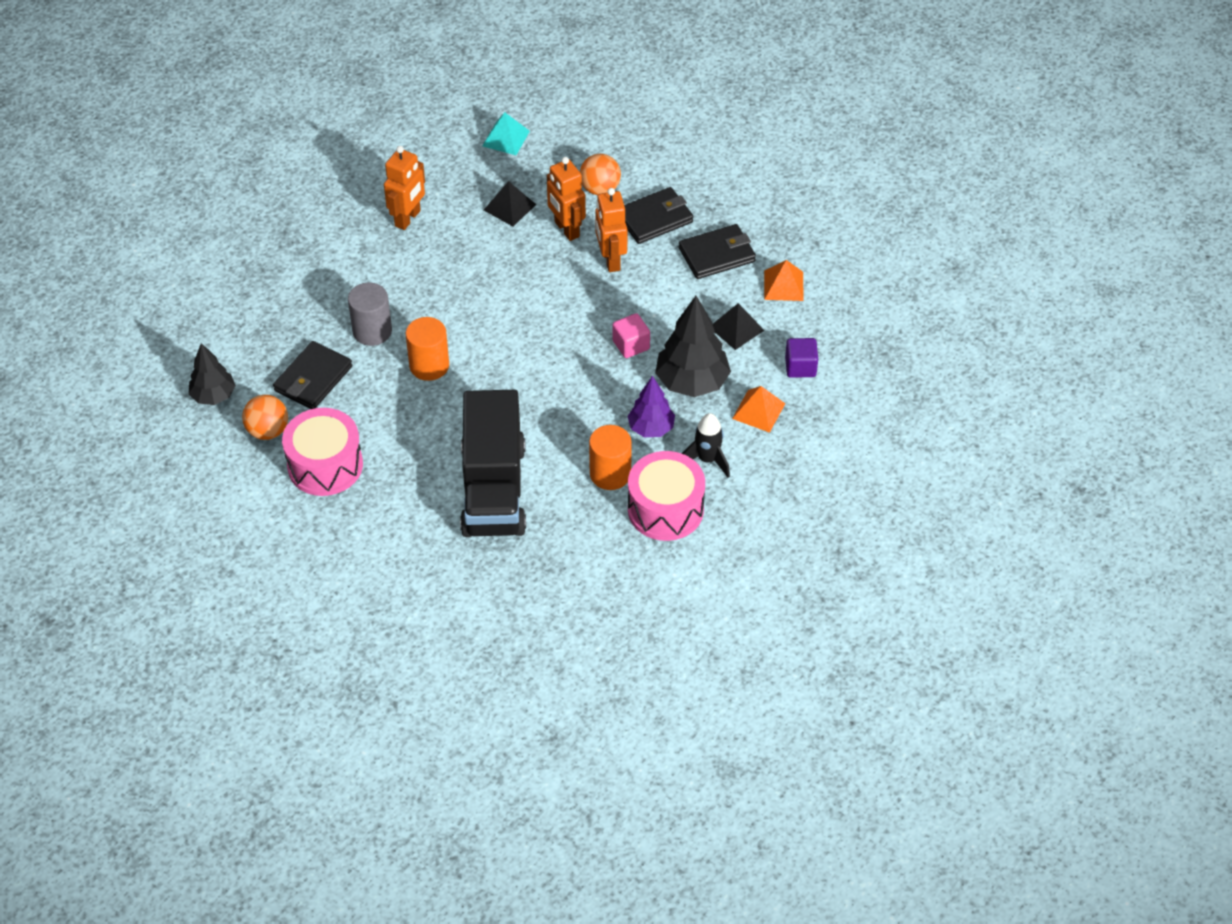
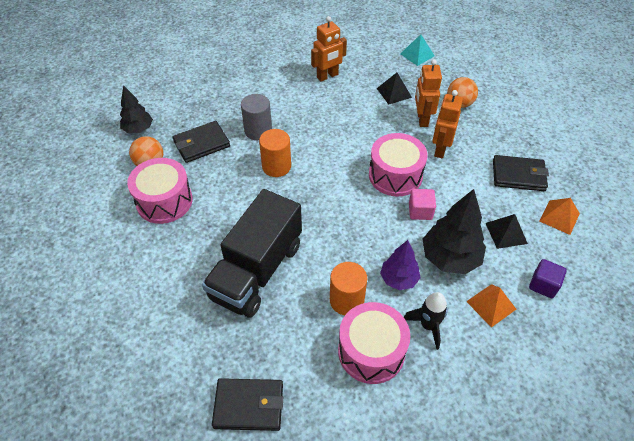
camera: 30 degrees right, 0 degrees up
black wallet [624,187,693,244] -> black wallet moved to [212,378,283,431]
none -> pink drum [369,133,428,196]

